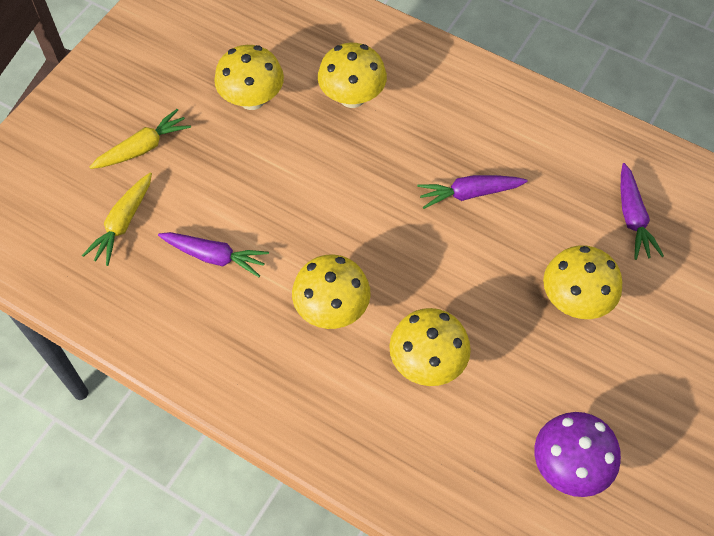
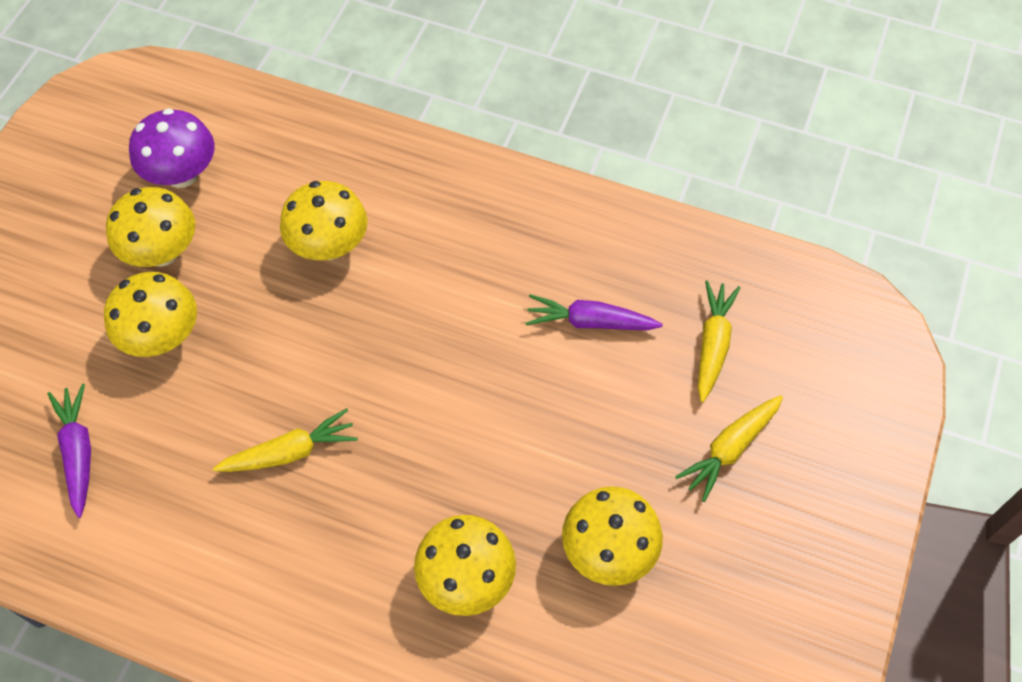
camera: 170 degrees right, 0 degrees up
yellow mushroom [292,254,371,329] -> yellow mushroom moved to [106,187,195,267]
purple carrot [417,175,528,209] -> yellow carrot [213,408,358,472]

